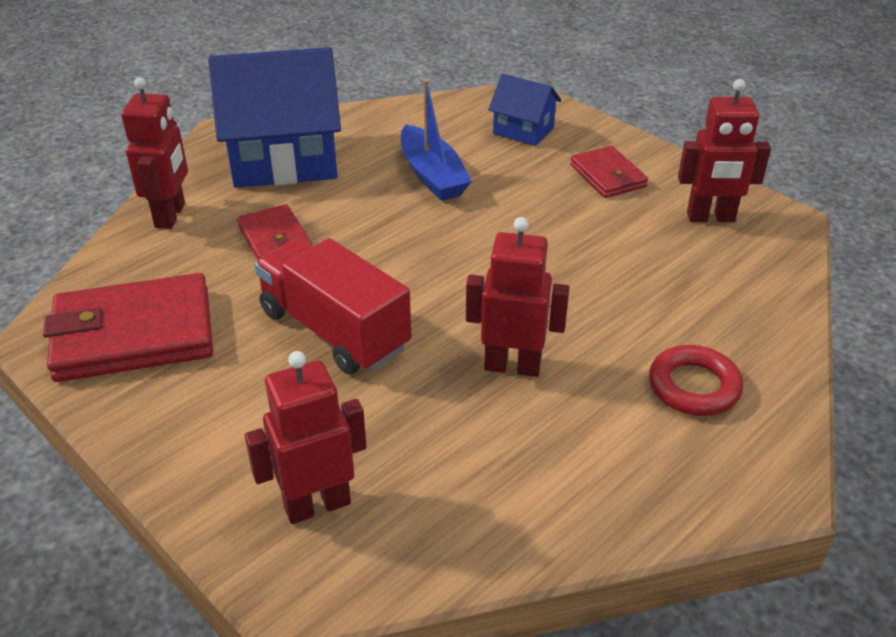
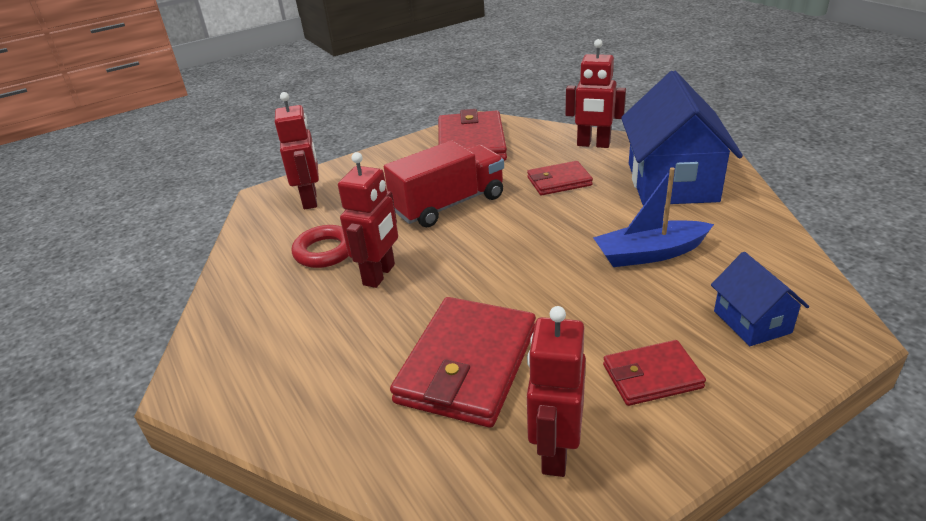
camera: 105 degrees right, 5 degrees down
blue house [488,73,561,146] -> blue house turned 60 degrees counterclockwise [711,252,809,346]
red ring [649,345,743,416] -> red ring moved to [292,225,348,268]
none -> red wallet [390,297,536,428]

